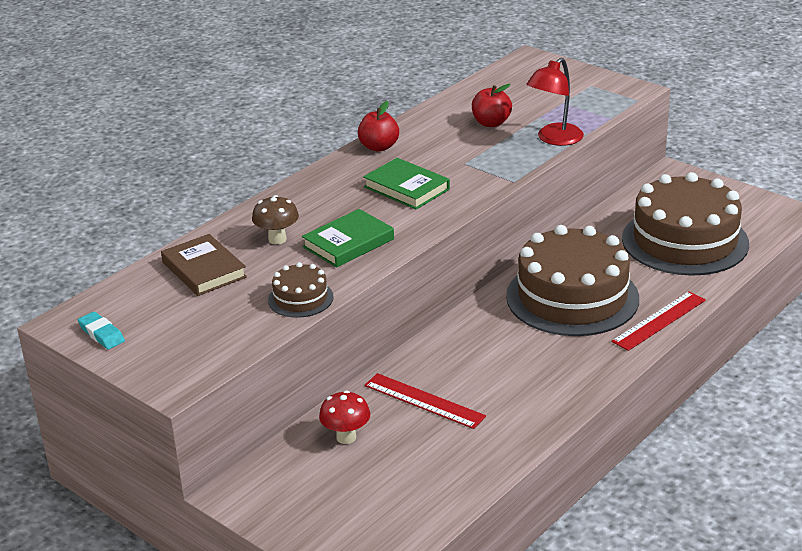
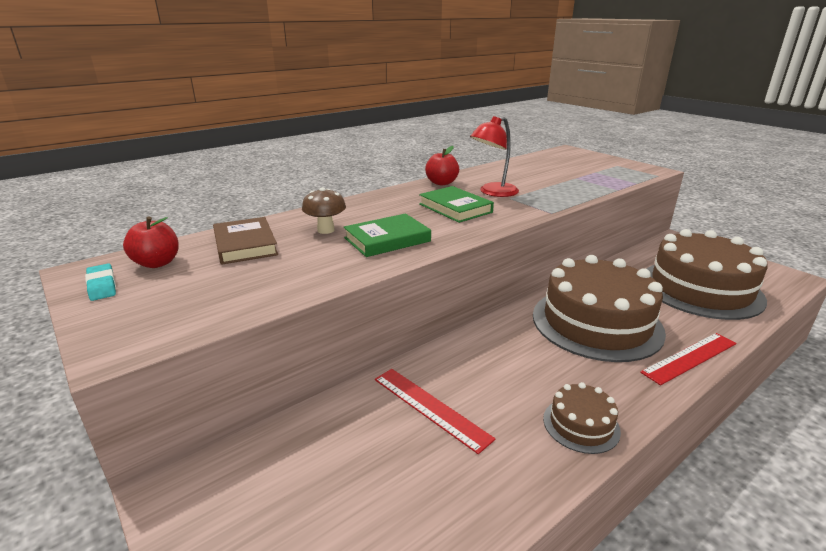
camera: 10 degrees right, 5 degrees down
brown cake [268,262,334,318] -> brown cake moved to [543,382,621,454]
red mushroom [319,391,370,444] -> none
red apple [472,84,512,127] -> red apple moved to [123,217,179,268]
red lamp [526,58,584,146] -> red lamp moved to [470,116,519,197]

